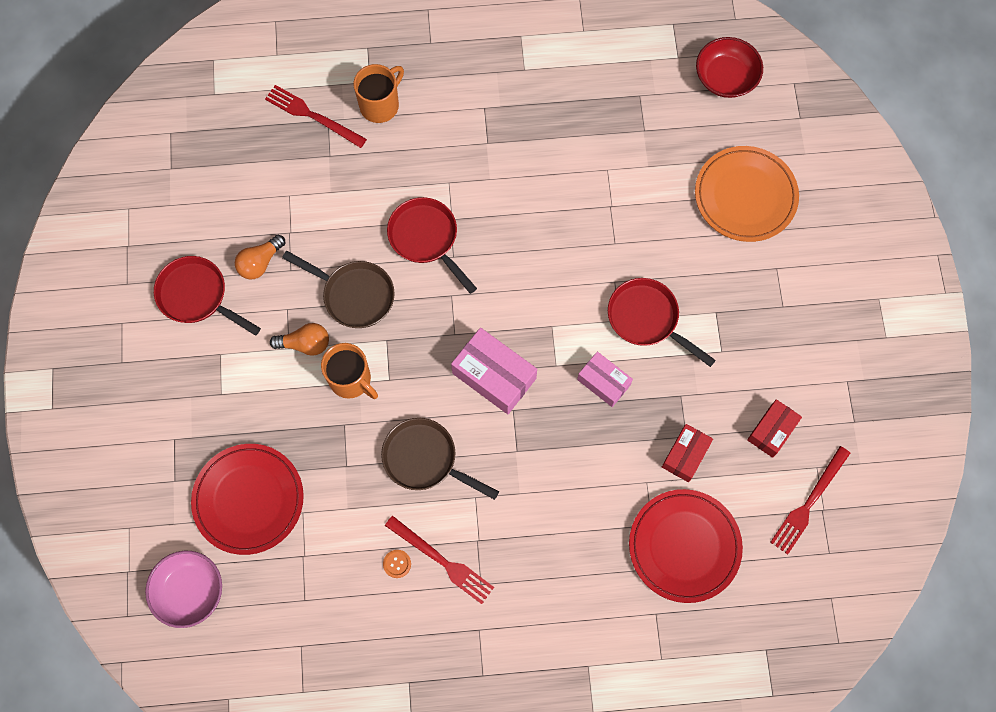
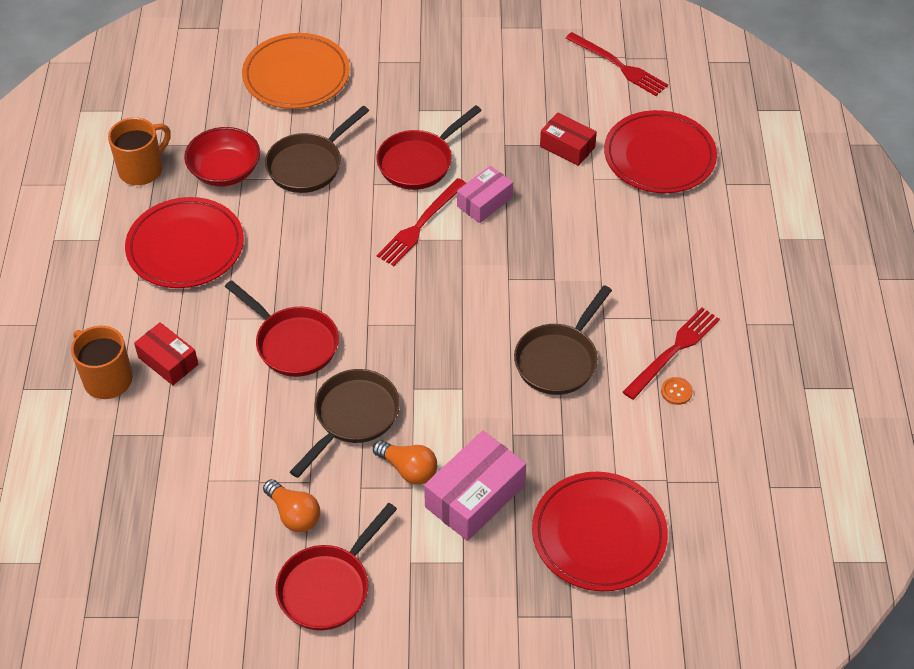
camera: 85 degrees left, 20 degrees down
pink bowl [145,551,222,628] -> none
red fork [265,85,367,148] -> red fork moved to [377,178,466,266]
orange light bulb [270,323,329,356] -> orange light bulb turned 120 degrees clockwise [373,440,437,485]
orange mug [321,343,378,399] -> orange mug moved to [108,118,171,185]
red pan [387,197,477,294] -> red pan turned 105 degrees counterclockwise [225,280,339,377]
pink box [451,328,537,414] -> pink box moved to [424,431,526,541]
red bowl [696,37,763,98] -> red bowl moved to [184,127,260,186]
red box [747,399,802,458] -> red box moved to [134,322,198,385]
none -> red plate [125,197,244,288]
none -> brown pan [265,106,369,193]

